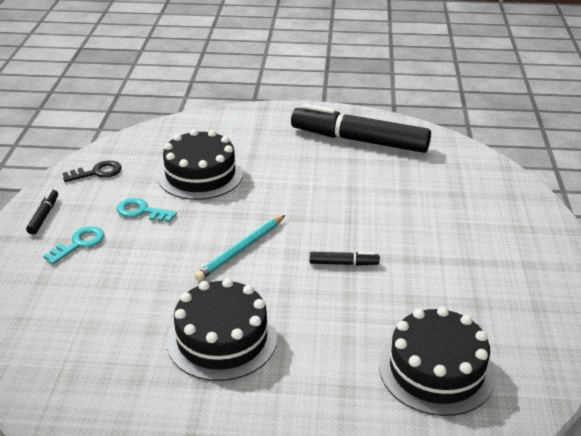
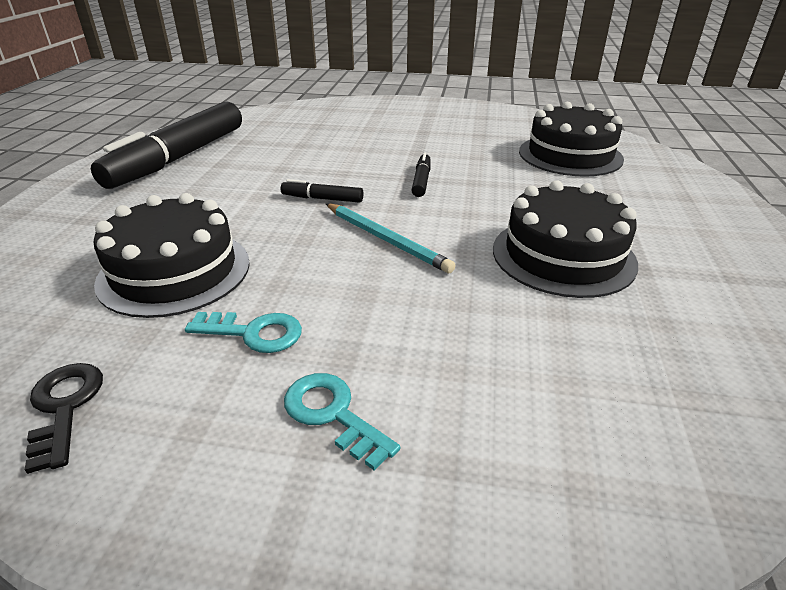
camera: 85 degrees left, 0 degrees up
black marker [26,189,58,235] -> black marker moved to [281,179,363,203]
turquoise key [117,198,177,222] -> turquoise key turned 105 degrees counterclockwise [185,312,302,353]

